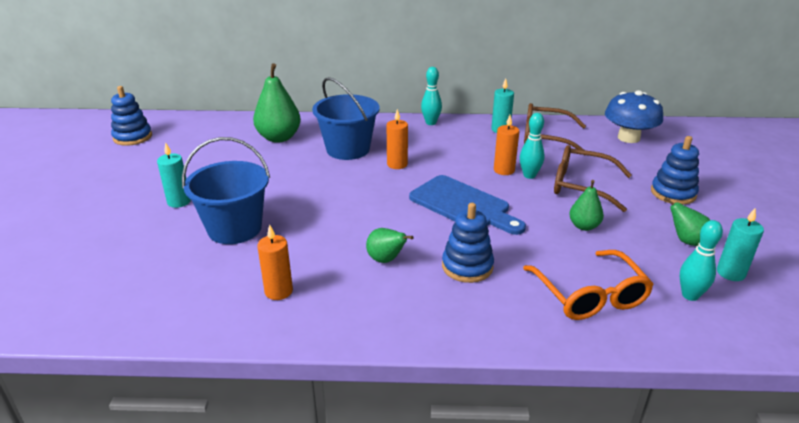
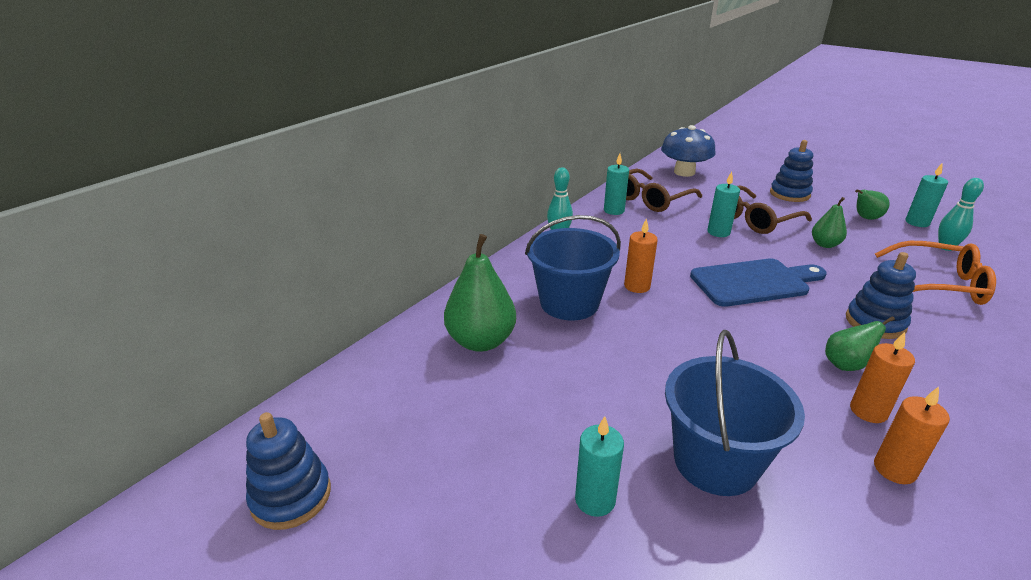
camera: 55 degrees left, 0 degrees up
orange candle [494,115,519,175] -> orange candle moved to [850,332,915,423]
turquoise bowling pin [520,113,545,179] -> turquoise candle [707,172,740,237]

